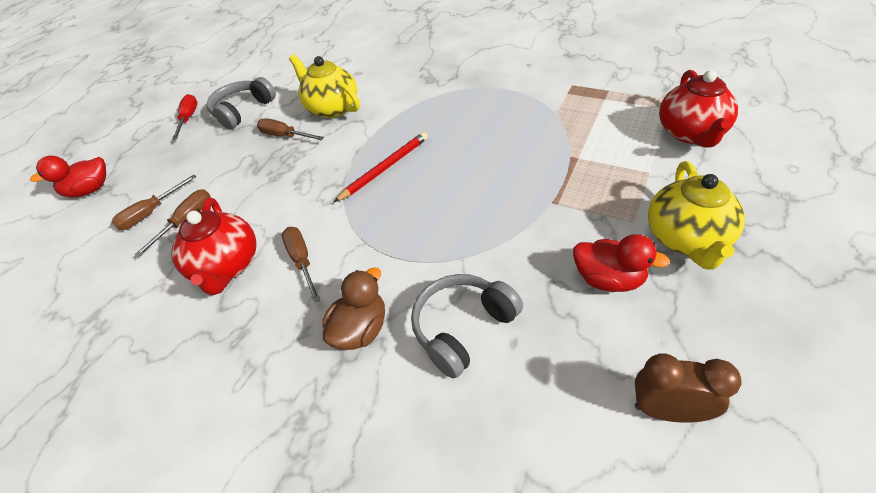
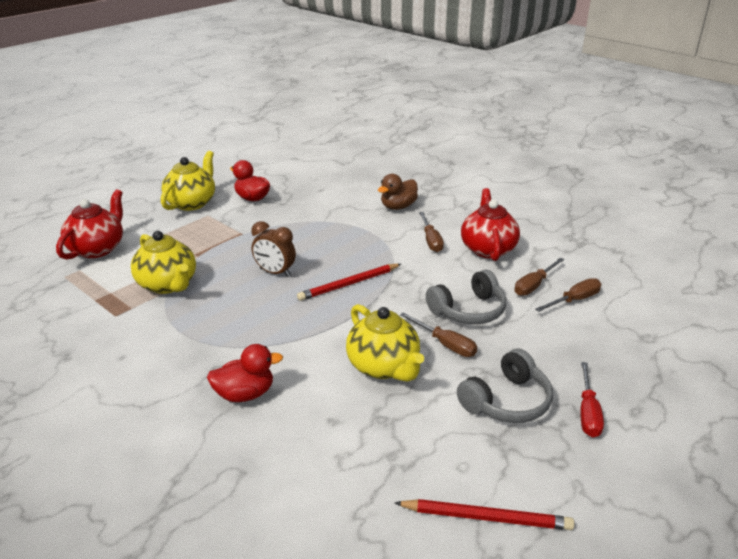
camera: 170 degrees left, 15 degrees down
red duck [30,156,106,197] -> red duck moved to [207,344,283,402]
grey headphones [411,274,523,378] -> grey headphones moved to [426,270,506,324]
brown clock [635,354,742,423] -> brown clock moved to [251,221,296,277]
none -> yellow teapot [131,231,196,294]
none -> red pencil [395,499,574,530]

